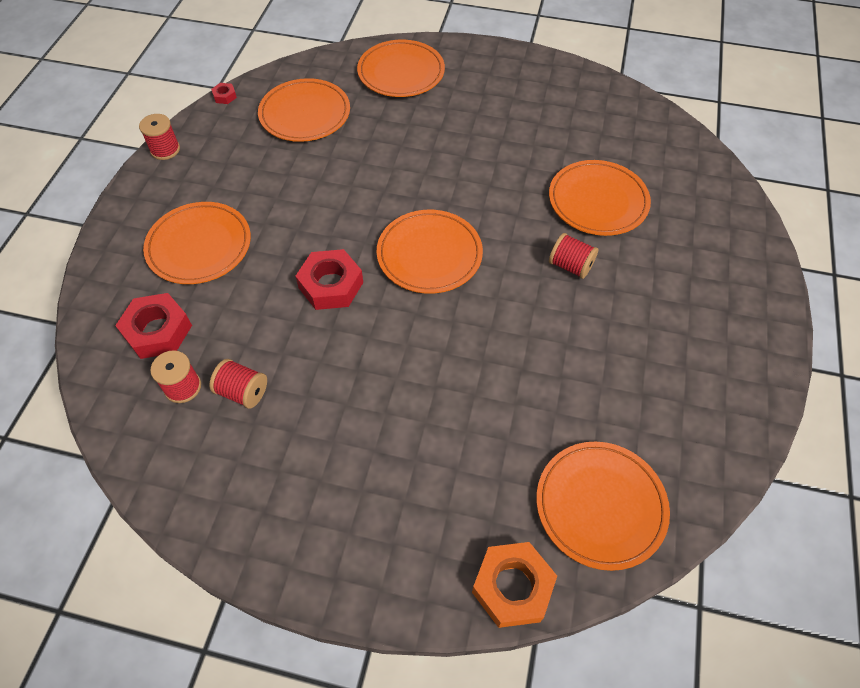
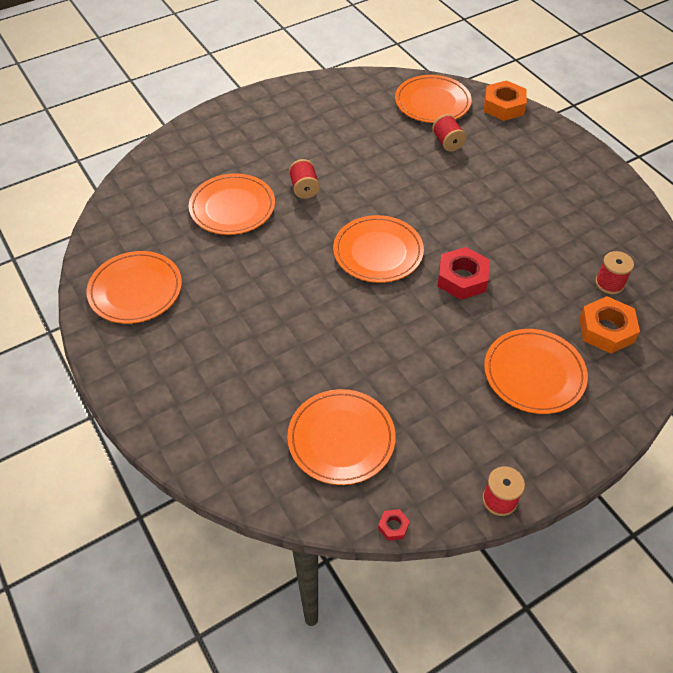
camera: 135 degrees left, 5 degrees down
red nut [115,293,192,359] -> orange nut [579,296,640,354]
red spool [209,359,267,409] -> red spool moved to [432,114,466,152]
orange plate [357,40,445,97] -> orange plate moved to [87,251,182,324]

